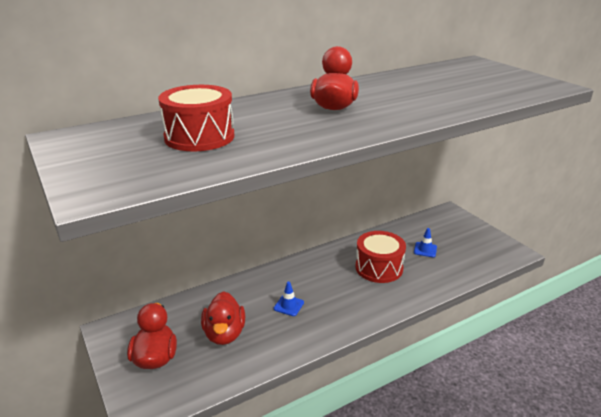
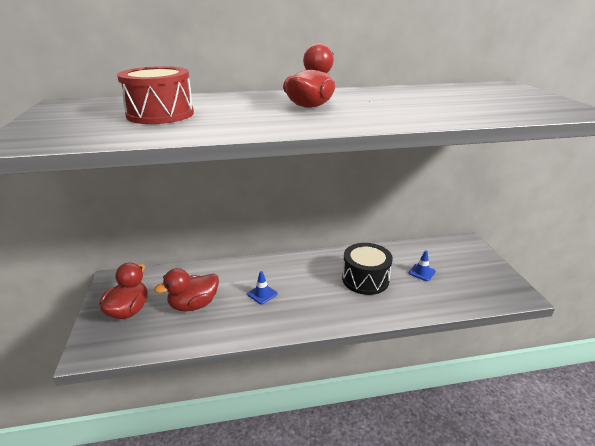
camera: 20 degrees right, 0 degrees up
red duck [201,291,245,345] -> red duck turned 45 degrees clockwise [154,268,219,312]
red drum [355,231,406,283] -> black drum [342,243,393,295]

